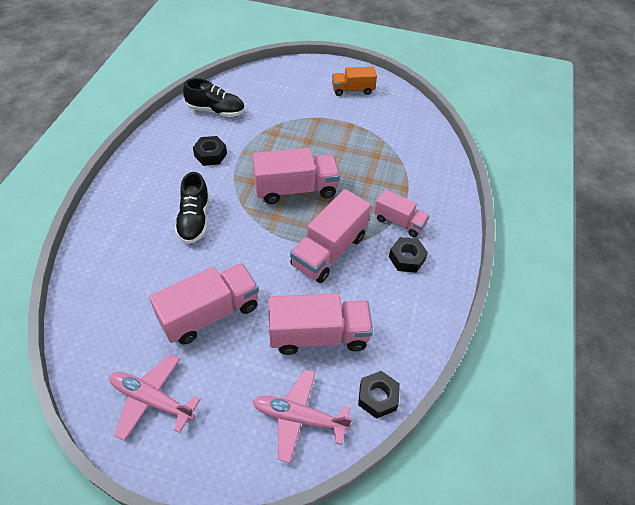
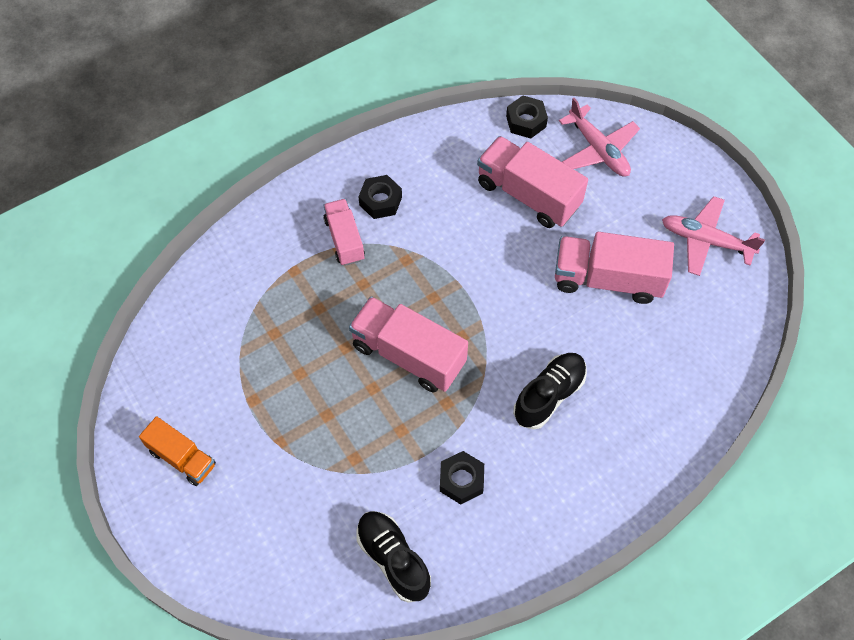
camera: 135 degrees left, 10 degrees up
pink plane [109,354,201,441] -> pink plane turned 135 degrees clockwise [662,196,765,276]
pink truck [290,189,371,283] -> none

